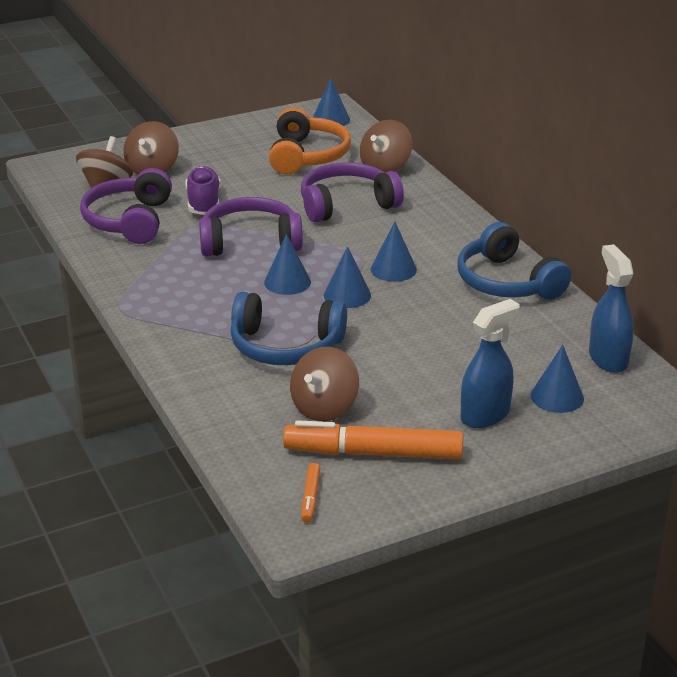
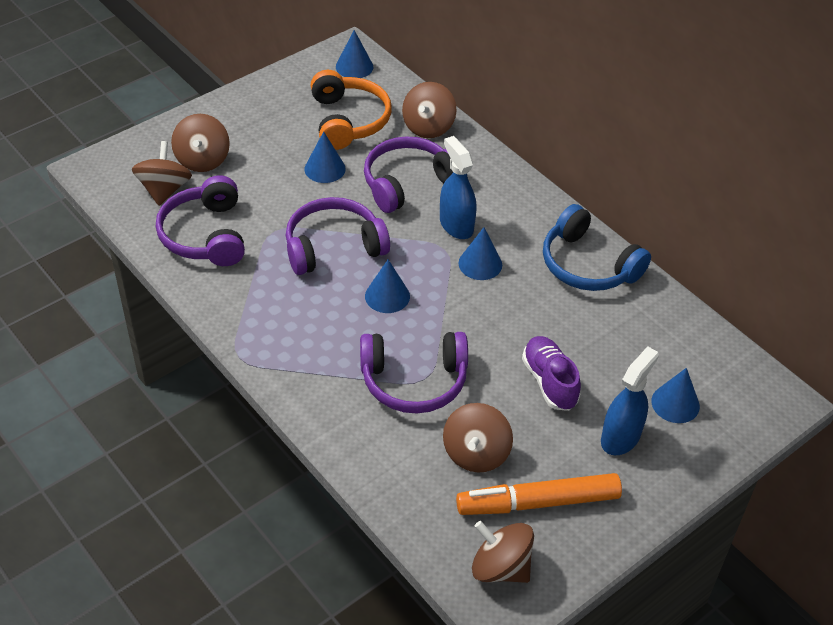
camera: 15 degrees left, 15 degrees up
purple shoe [185,166,220,215] -> purple shoe moved to [522,336,581,411]
blue headphones [230,292,347,365] -> purple headphones [360,332,468,413]
orange marker [301,463,321,523] -> brown spinning top [472,521,534,583]
blue cone [324,246,371,308] -> blue cone moved to [304,131,346,183]
blue spray bottle [589,244,634,373] -> blue spray bottle moved to [440,136,477,239]

